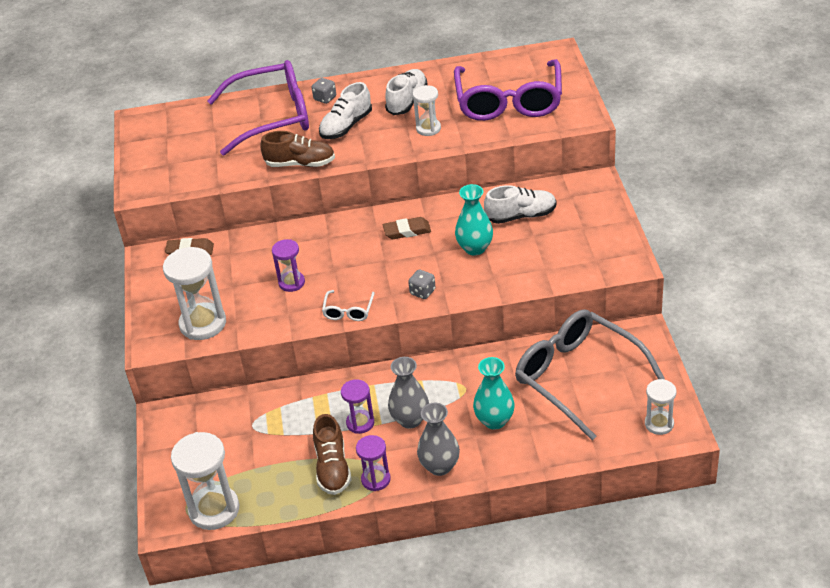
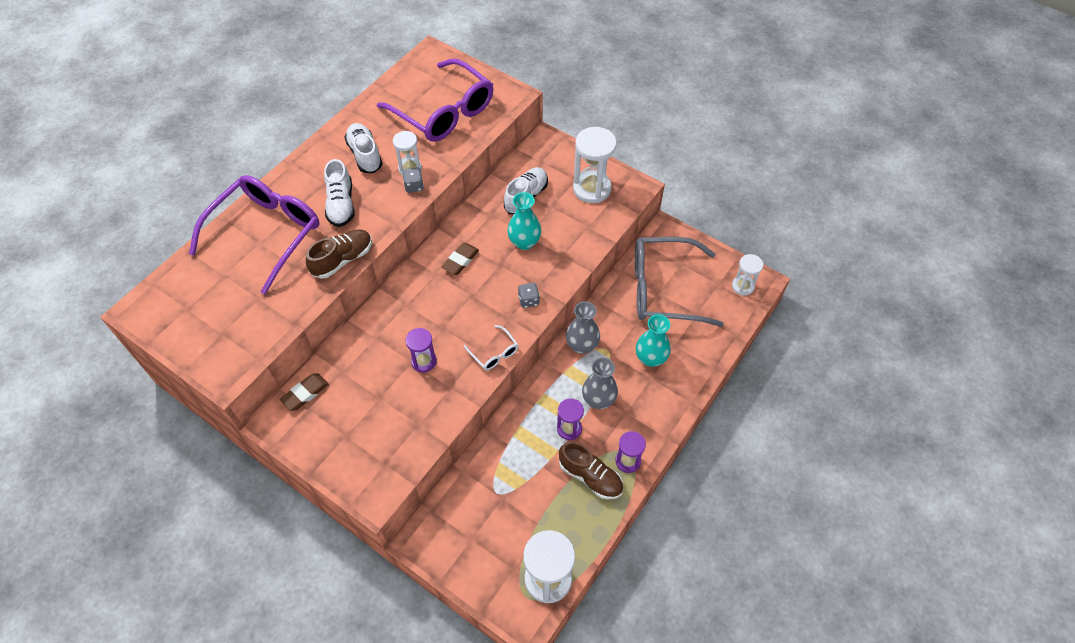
camera: 50 degrees left, 15 degrees up
white hourglass [163,247,226,340] -> white hourglass moved to [573,127,617,203]
grey dice [312,78,336,104] -> grey dice moved to [402,168,424,193]
grey vase [417,403,460,476] -> grey vase moved to [566,301,600,354]

